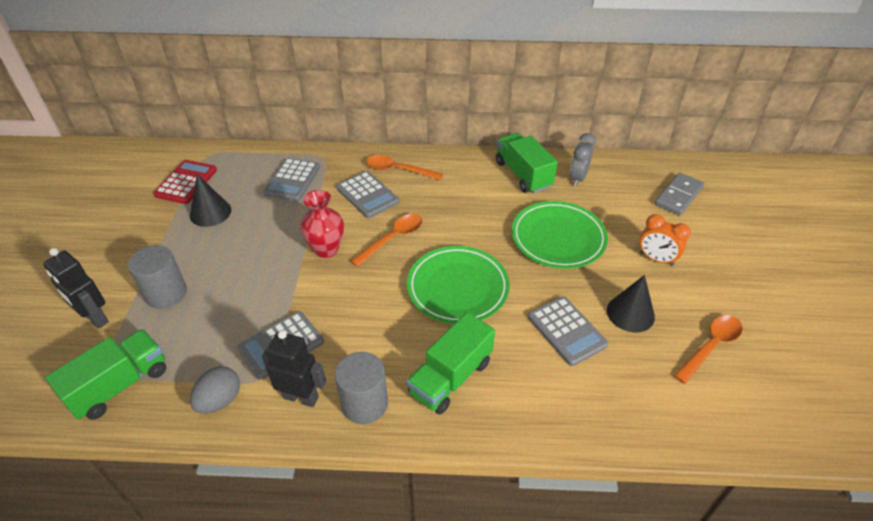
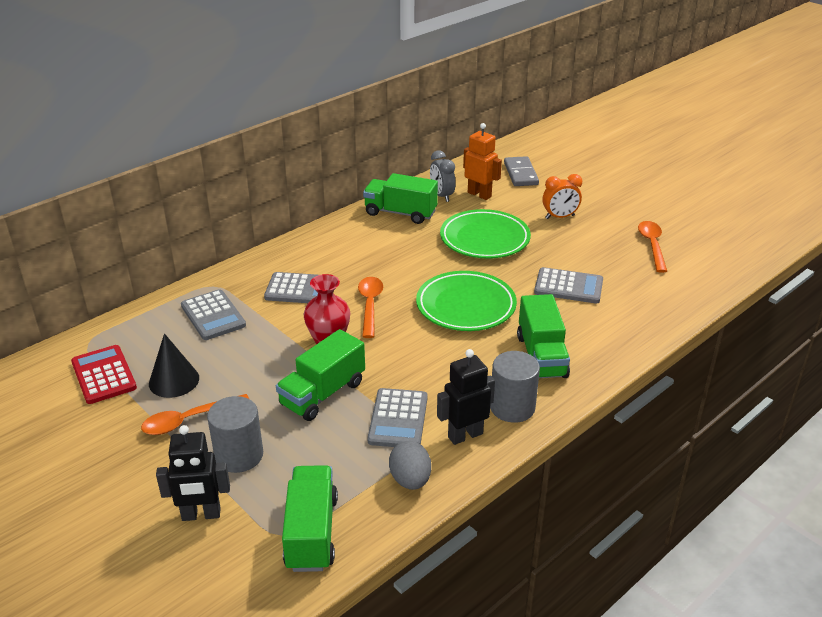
camera: 45 degrees left, 10 degrees down
orange spoon [366,155,443,180] -> orange spoon moved to [141,394,249,435]
black cone [607,275,655,332] -> none
none -> green truck [276,329,365,421]
none -> orange robot [463,123,502,200]

